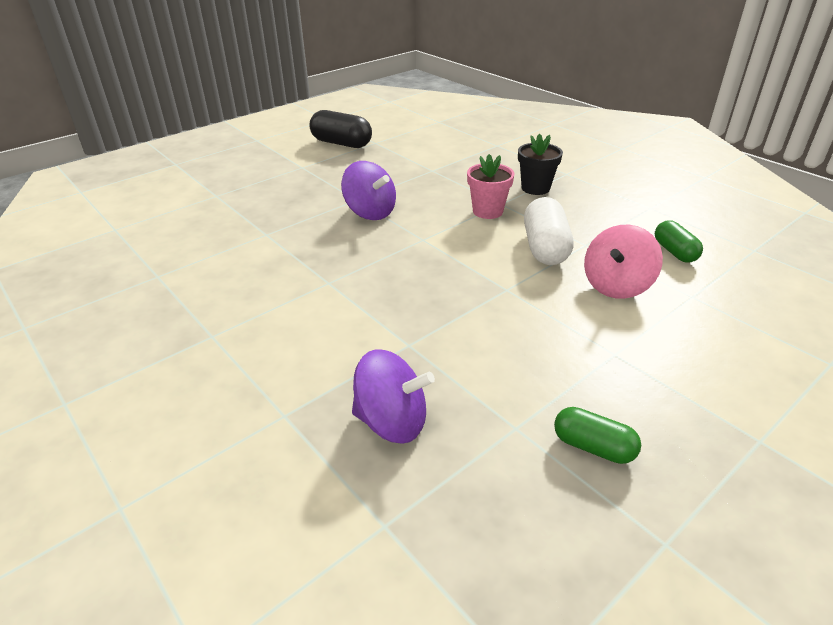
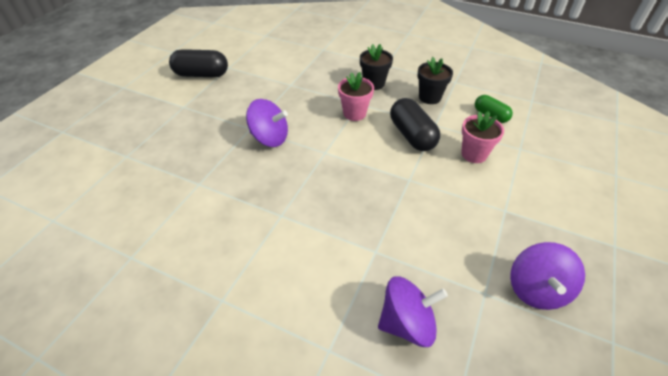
camera: 25 degrees left, 10 degrees up
white capsule [524,197,573,265] -> black capsule [390,98,440,151]
green capsule [554,407,641,464] -> purple spinning top [510,242,585,310]
pink spinning top [584,225,663,299] -> pink flower pot [461,111,504,163]
none -> black flower pot [417,57,453,104]

